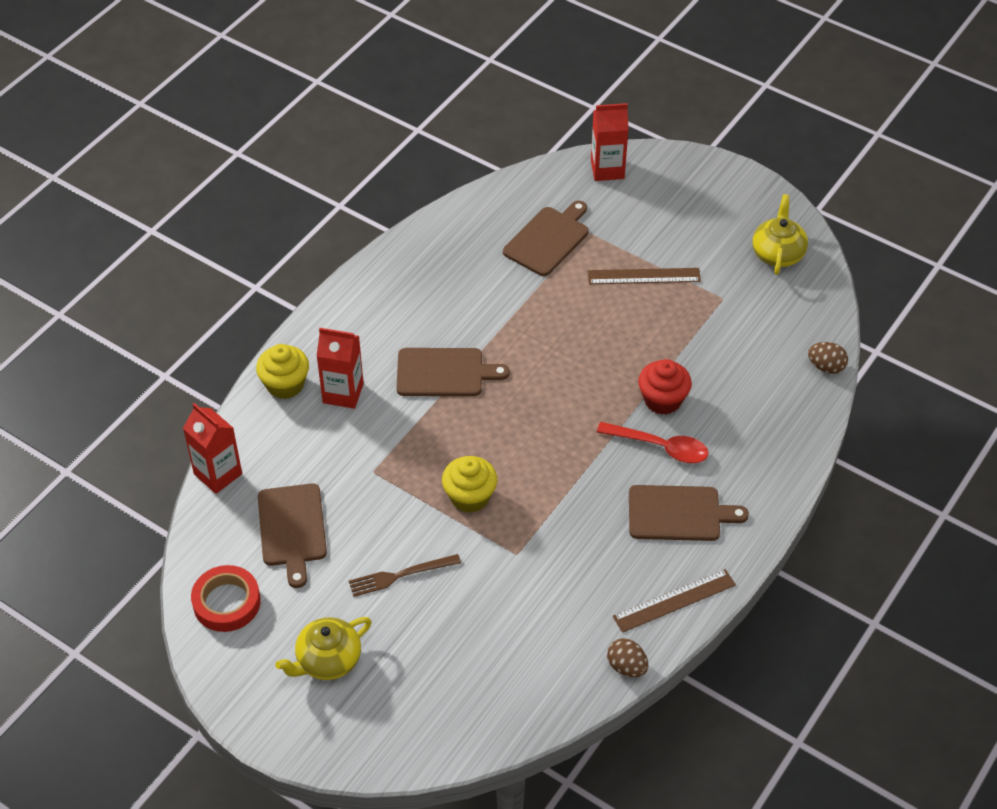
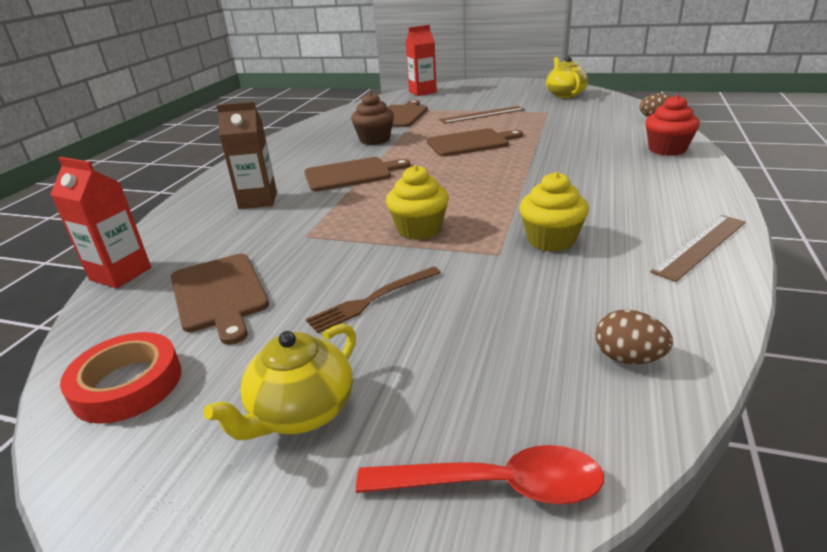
camera: 15 degrees left, 20 degrees down
yellow cupcake [256,344,309,399] -> yellow cupcake moved to [519,172,589,252]
red carton [317,328,364,409] -> brown carton [217,102,277,209]
red spoon [597,422,709,463] -> red spoon moved to [356,445,604,504]
brown egg [607,638,648,677] -> brown egg moved to [595,309,673,364]
brown cutting board [629,485,749,541] -> brown cutting board moved to [427,128,523,157]
red cupcake [638,359,692,415] -> red cupcake moved to [645,95,700,156]
none -> brown cupcake [351,92,394,145]

